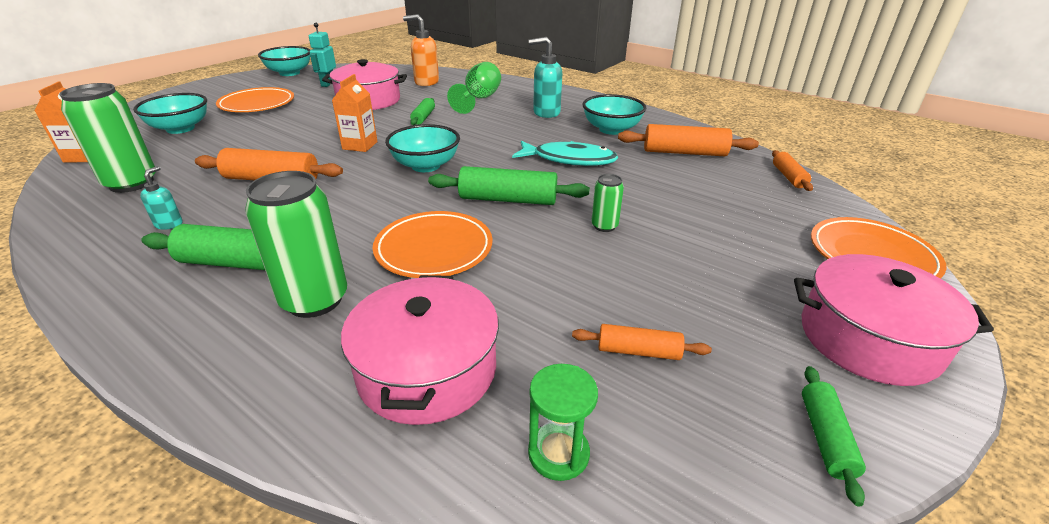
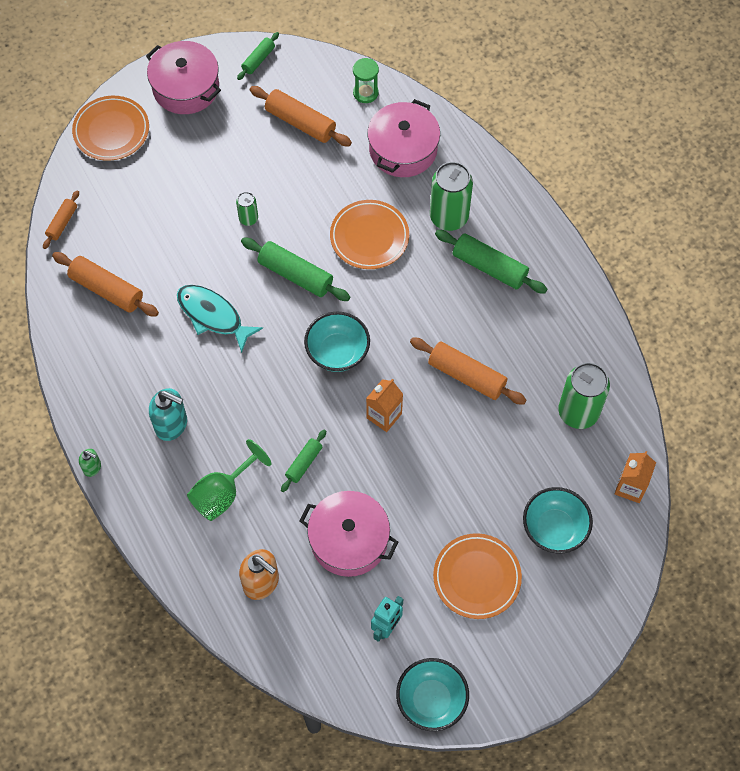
camera: 155 degrees left, 30 degrees up
turquoise soap dispenser [140,166,183,230] -> none
orange rolling pin [572,324,712,360] -> orange rolling pin [250,86,352,146], size x1.74
turquoise bowl [582,94,647,135] -> none
none -> green soap dispenser [79,449,101,477]

